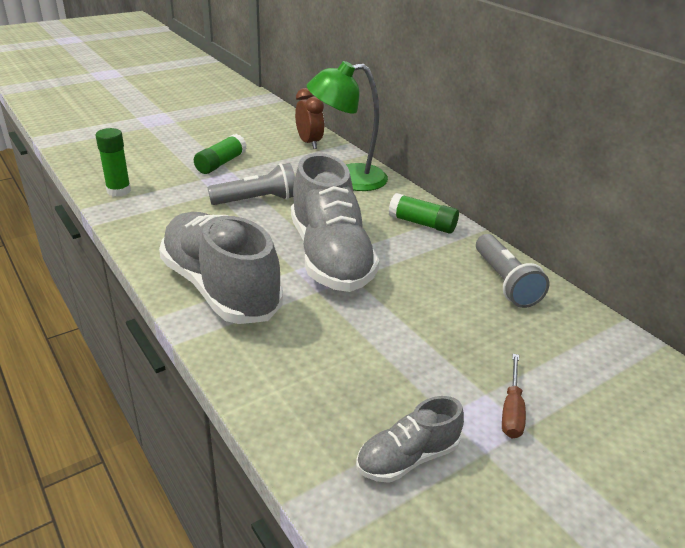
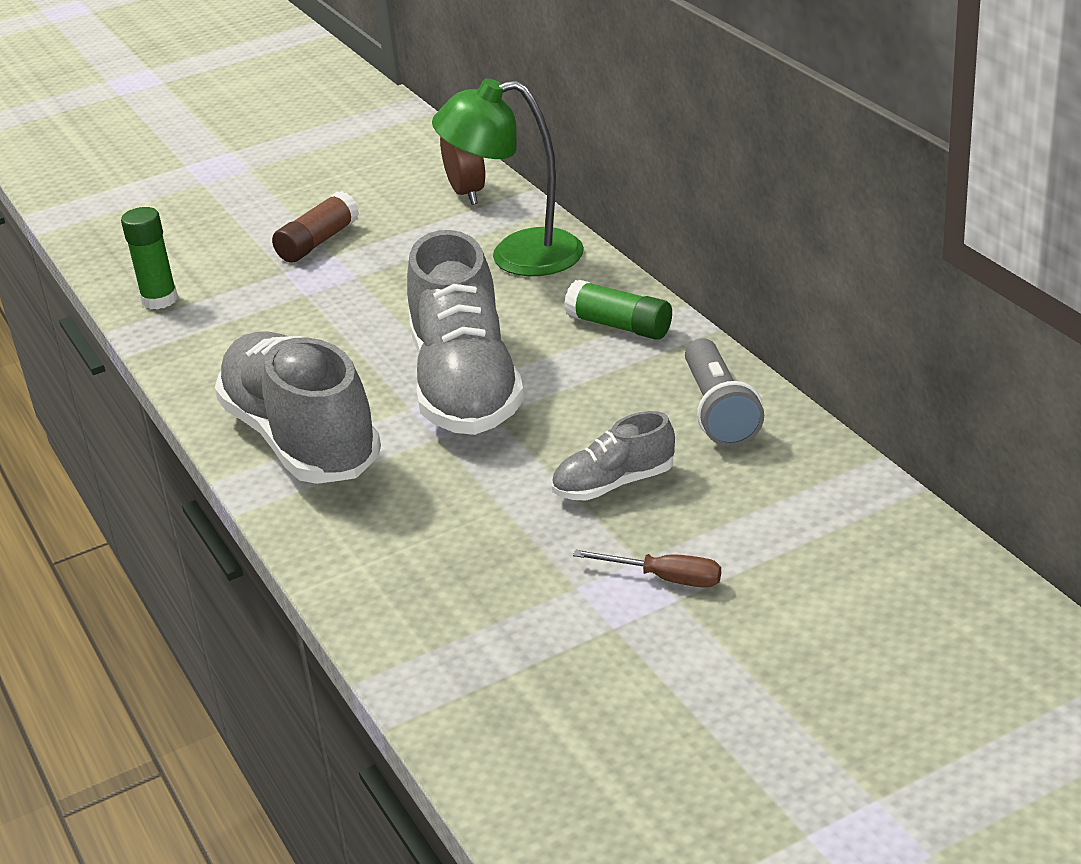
camera: 10 degrees right, 0 degrees up
green glue stick [194,134,247,174] -> brown glue stick [272,191,359,262]
grey flashlight [208,163,295,205] -> none
grey shoe [356,396,464,483] -> grey shoe moved to [552,411,675,500]
brown screwdriver [502,354,526,438] -> brown screwdriver turned 90 degrees counterclockwise [573,550,721,588]

